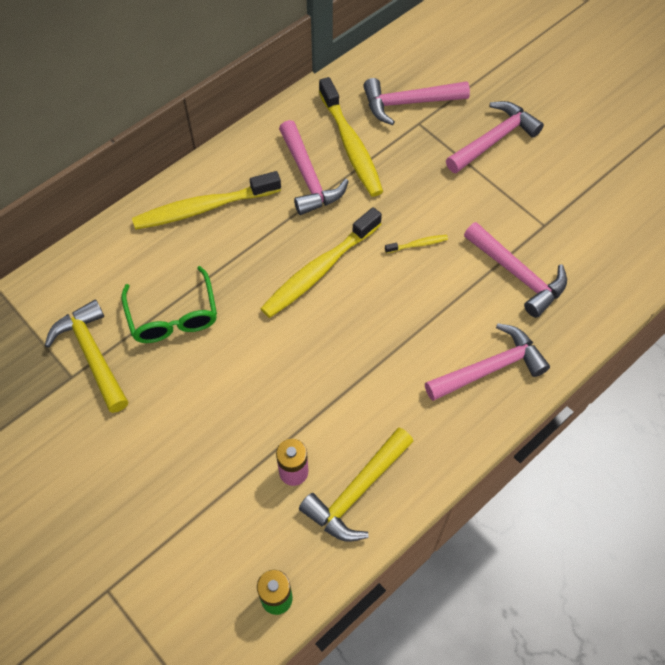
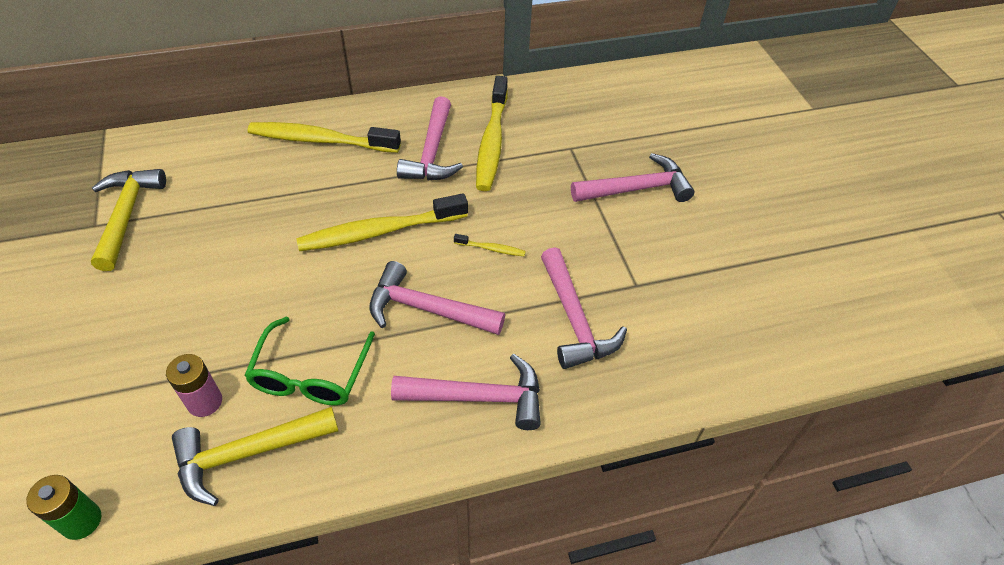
camera: 25 degrees right, 10 degrees down
green glasses [122,266,217,343] -> green glasses moved to [244,317,375,406]
pink hammer [363,78,470,125] -> pink hammer moved to [370,261,505,335]

